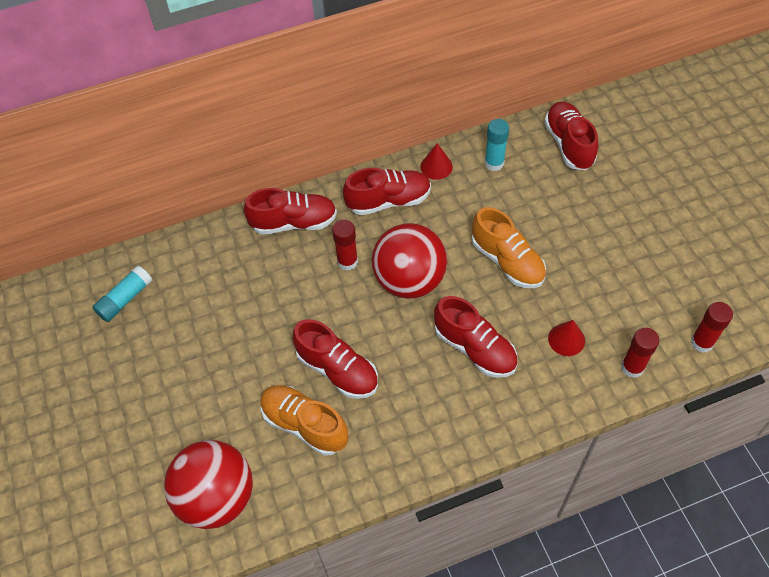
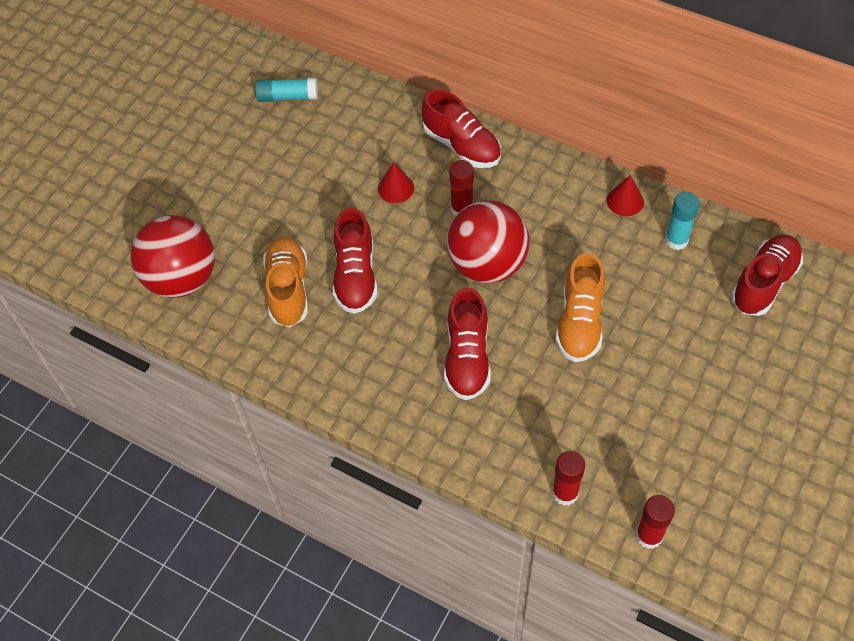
camera: 50 degrees right, 0 degrees up
red shoe [343,168,431,215] -> none
red cone [548,320,585,356] -> red cone moved to [378,162,414,203]

